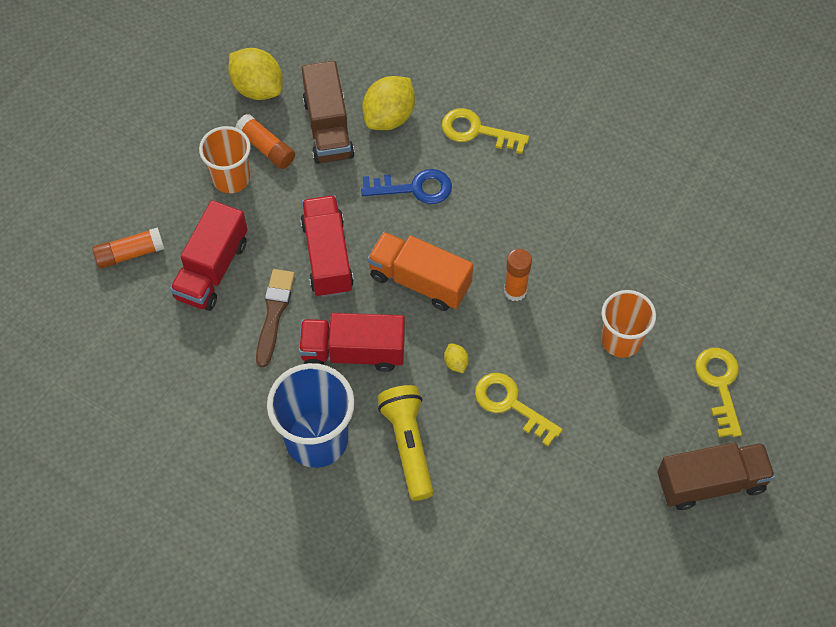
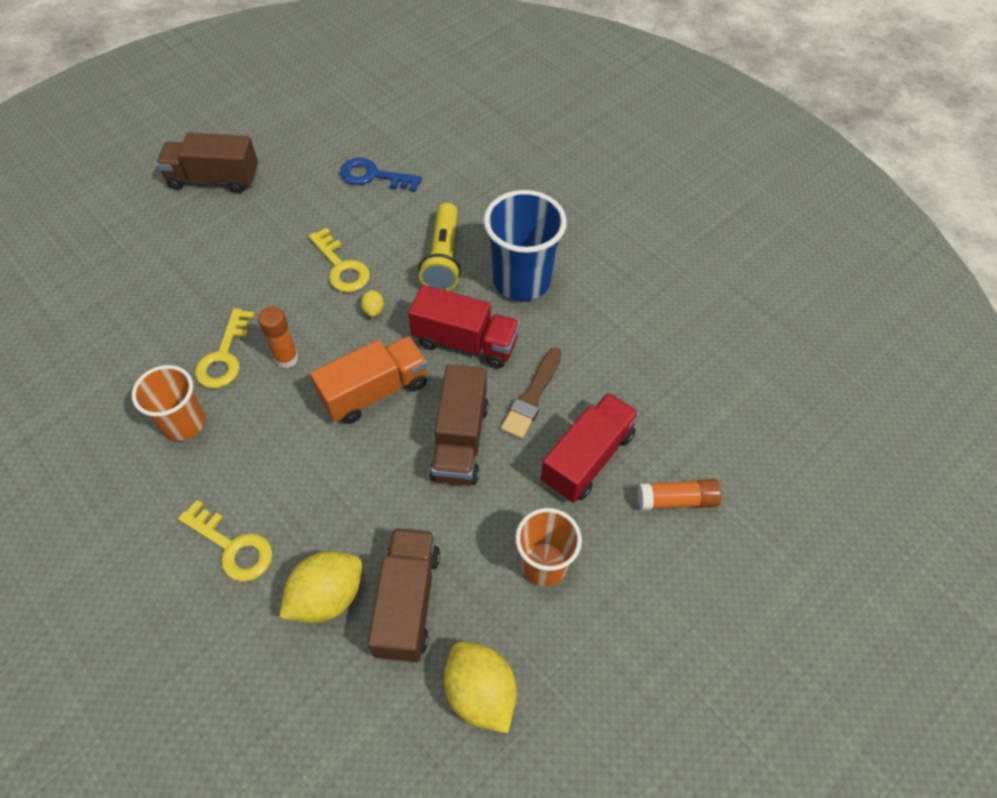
camera: 165 degrees left, 5 degrees down
orange glue stick [235,114,295,169] -> none
red truck [300,195,354,297] -> brown truck [429,365,489,485]
blue key [361,169,452,204] -> blue key moved to [340,158,422,192]
orange truck [367,232,473,311] -> orange truck turned 75 degrees counterclockwise [310,336,428,424]
orange cup [601,290,656,358] -> orange cup moved to [132,365,205,441]
yellow key [695,348,742,437] -> yellow key moved to [195,308,255,388]

